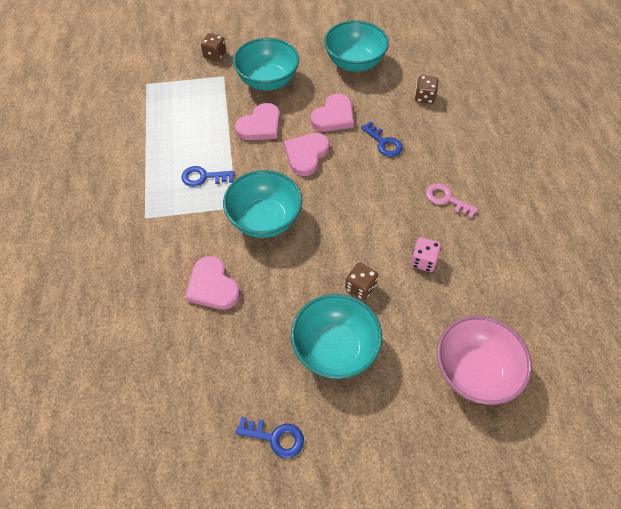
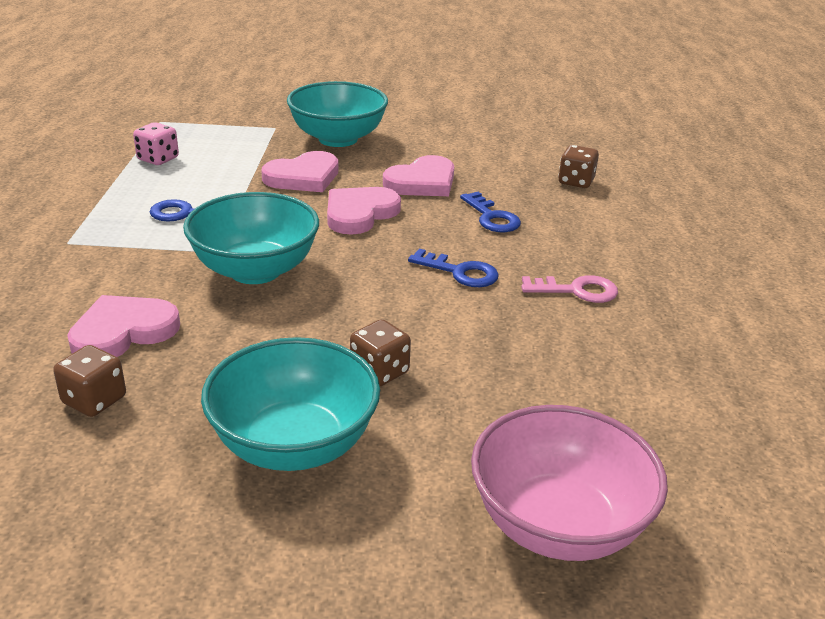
camera: 10 degrees right, 25 degrees down
pink heart [185,256,240,310] -> pink heart turned 75 degrees clockwise [67,295,180,357]
brown dice [201,33,226,61] -> brown dice moved to [53,345,126,417]
blue key [236,417,304,458] -> blue key moved to [408,249,499,287]
turquoise bowl [324,20,389,72] -> none
pink dice [411,237,441,272] -> pink dice moved to [133,122,179,165]
pink key [426,183,478,219] -> pink key turned 135 degrees clockwise [521,275,618,303]

